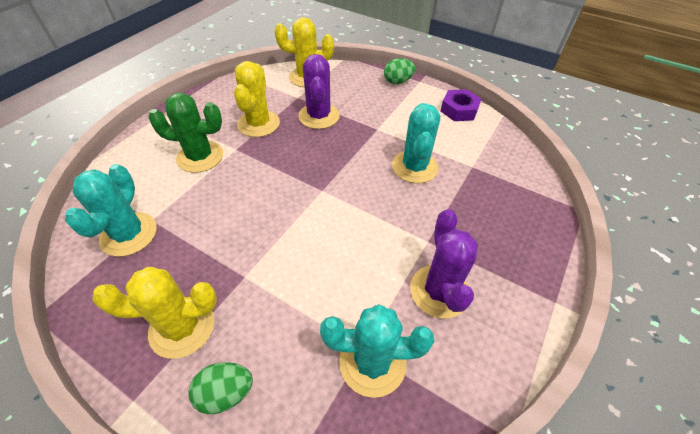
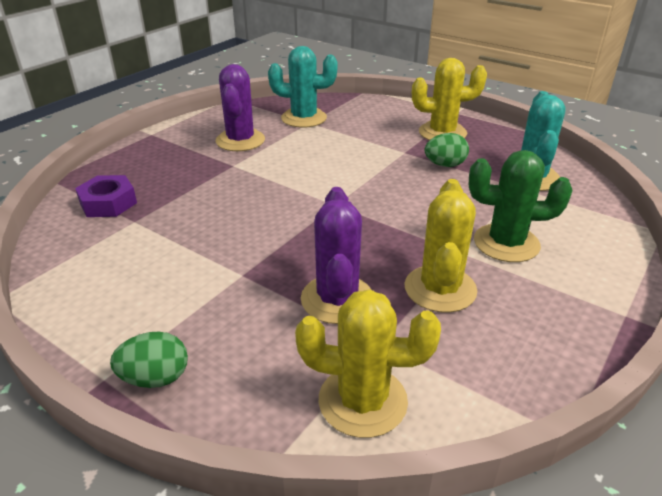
camera: 175 degrees left, 15 degrees down
green egg [188,362,253,414] -> green egg moved to [424,133,469,167]
turquoise cactus [392,103,440,183] -> none
purple nut [441,89,481,121] -> purple nut moved to [75,175,137,217]

